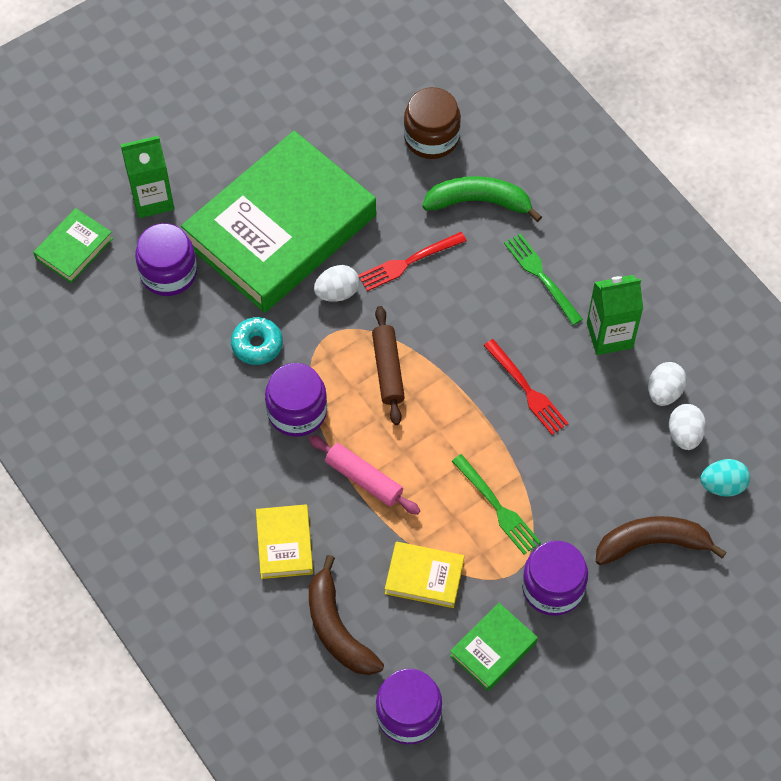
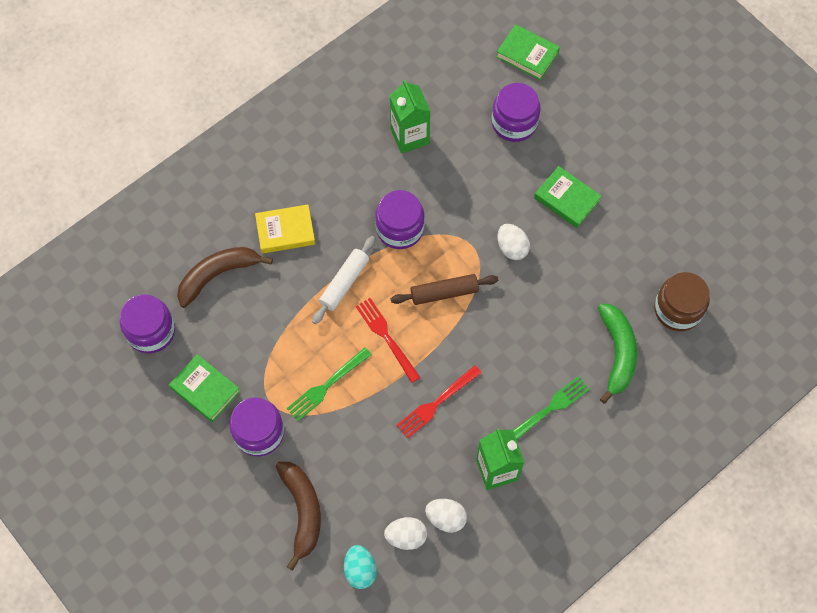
camera: 85 degrees right, 5 degrees up
green carton [121,136,174,218] -> green carton moved to [389,80,431,154]
green book [181,131,376,313] -> green book [534,166,601,228], size x0.41
turquoise donut [231,317,283,365] -> none
pink rolling pin [309,435,420,515] -> white rolling pin [312,236,375,324]
red fork [358,232,467,291] -> red fork moved to [356,298,421,383]
yellow book [385,542,464,608] -> none

